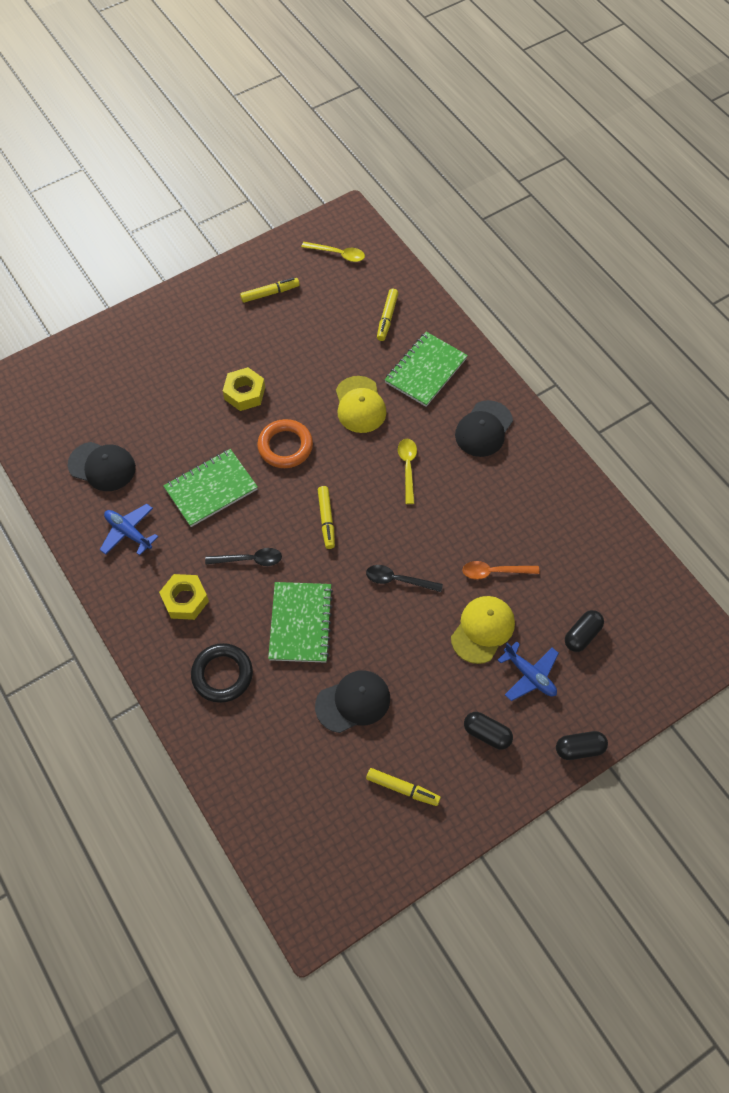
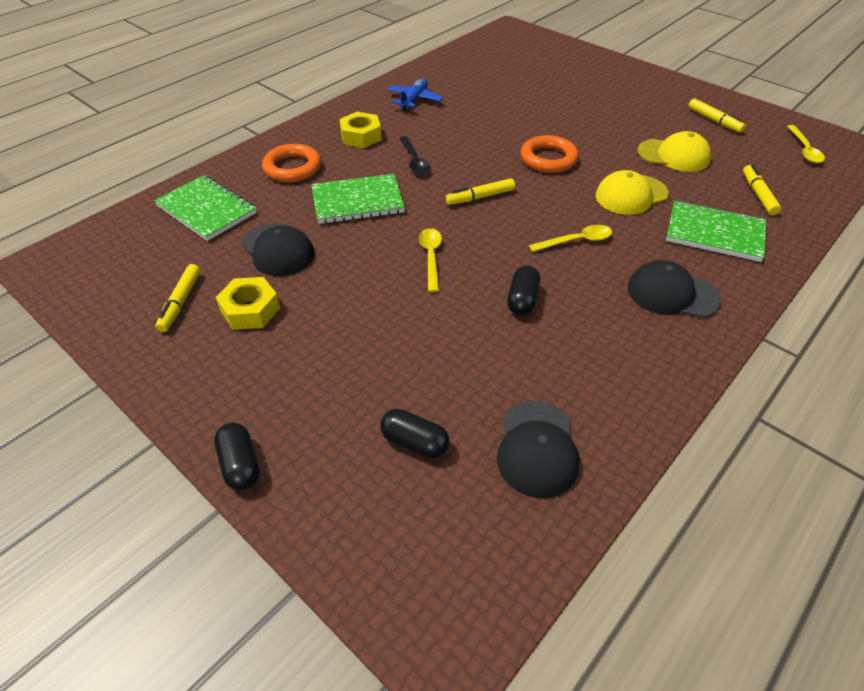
camera: 75 degrees right, 15 degrees down
black cap [68,442,136,491] -> black cap moved to [497,401,580,498]
green notebook [163,449,258,527] -> green notebook moved to [154,175,257,241]
black ring [191,643,253,703] -> orange ring [262,144,321,182]
yellow nut [223,367,265,411] -> yellow nut moved to [215,277,280,330]
black spoon [366,565,443,592] -> yellow spoon [419,228,442,292]
yellow marker [377,289,398,341] -> yellow marker turned 90 degrees clockwise [743,165,781,215]
yellow cap [451,596,515,664] -> yellow cap moved to [638,131,711,172]
orange spoon [462,561,540,580] -> none
black capsule [464,712,513,750] -> black capsule moved to [507,266,540,315]
blue plane [498,641,559,701] -> none

